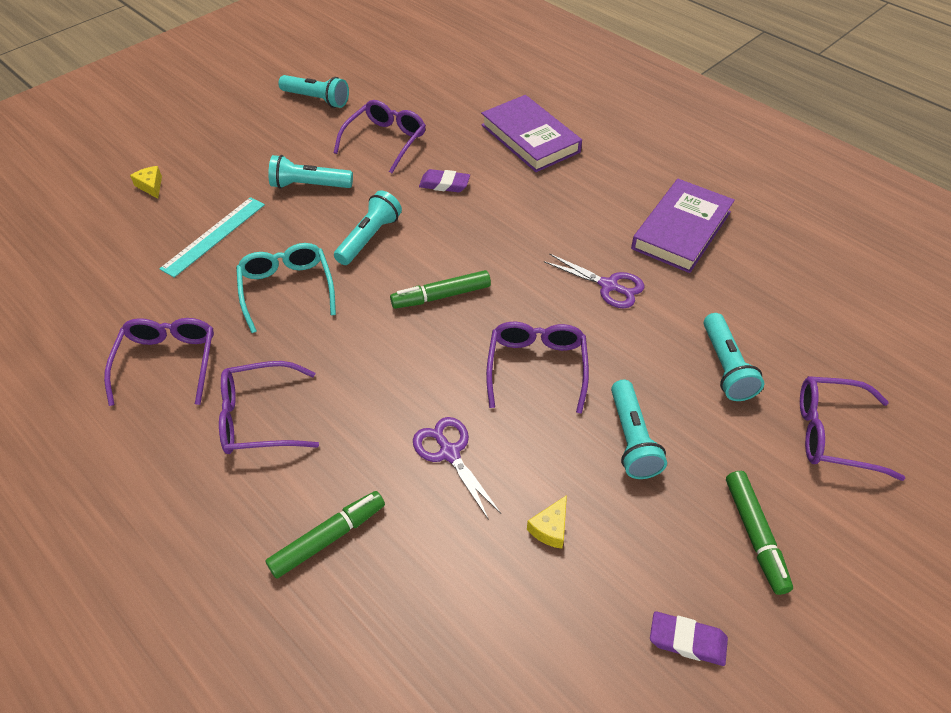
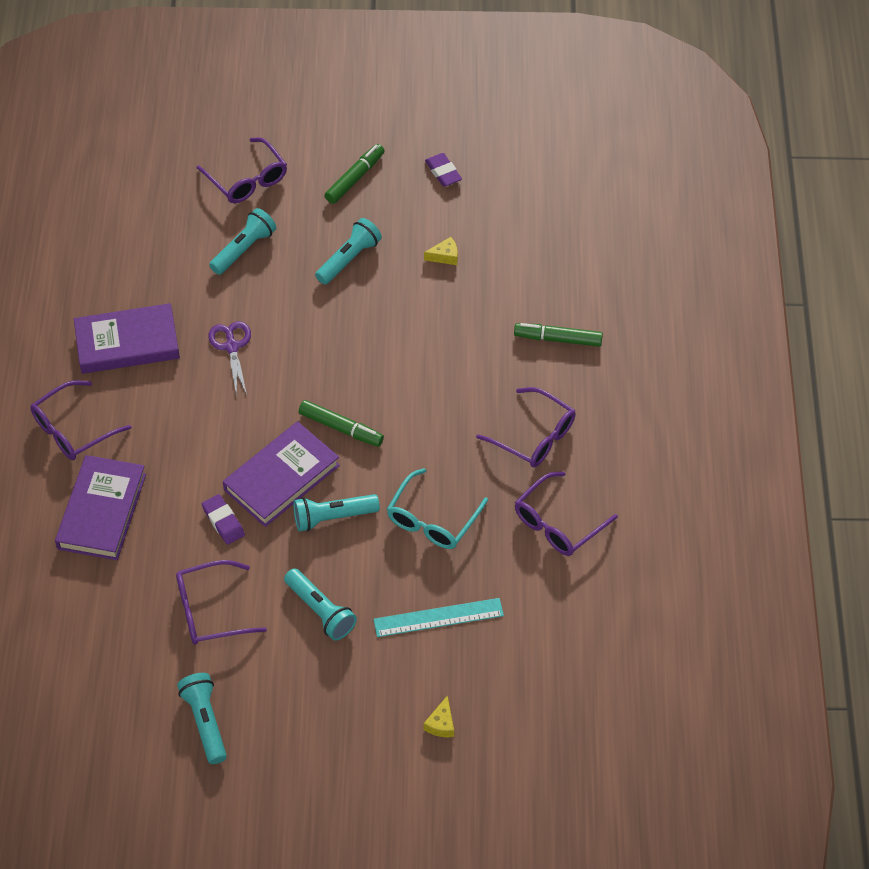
camera: 135 degrees left, 5 degrees up
purple scissors [413,417,501,520] -> none
purple glasses [486,322,589,414] -> purple glasses moved to [30,380,131,460]
none -> purple book [223,421,340,527]

